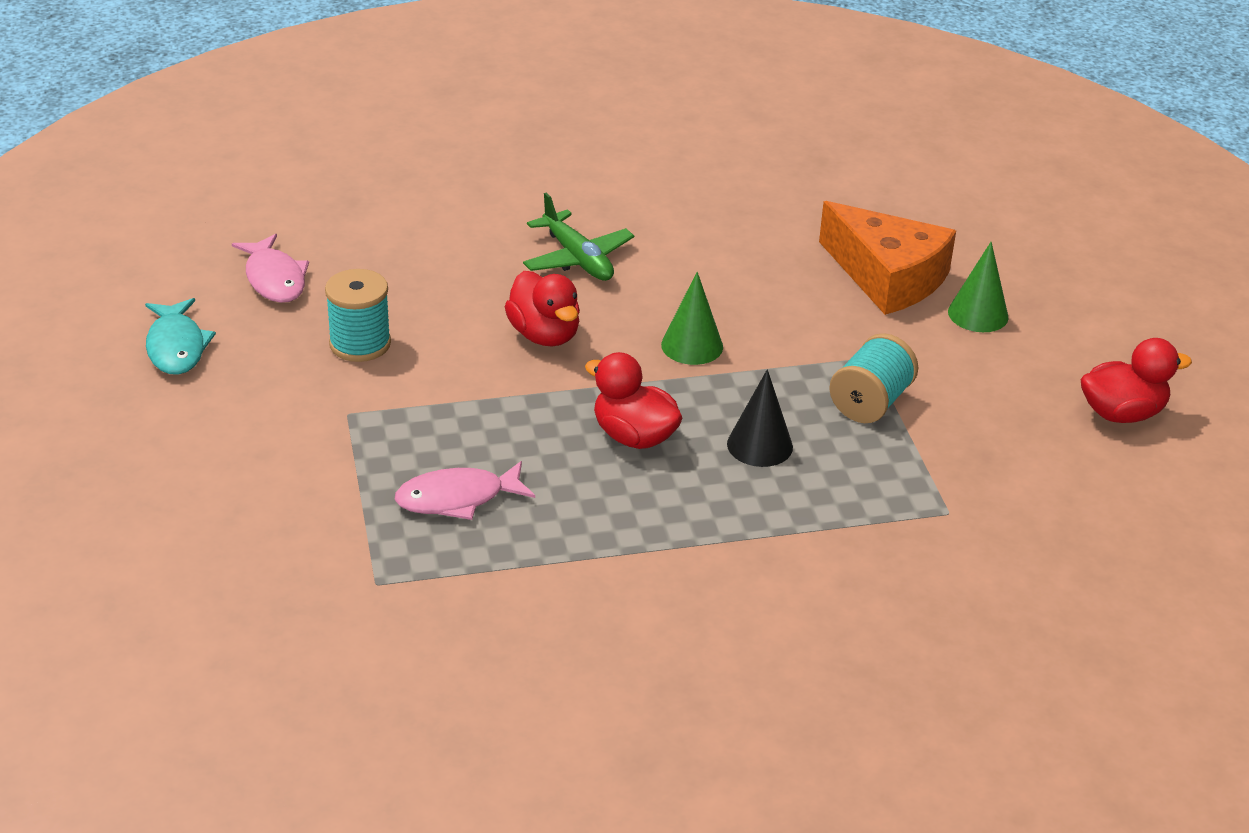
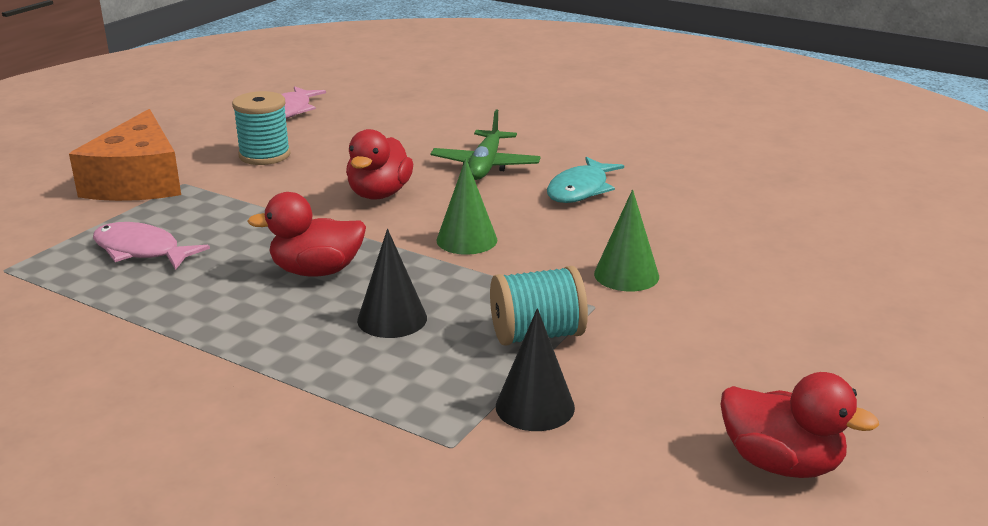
camera: 45 degrees right, 10 degrees down
turquoise fish [145,298,216,375] -> turquoise fish moved to [547,157,624,203]
red duck [585,352,682,449] -> red duck turned 90 degrees counterclockwise [247,192,366,277]
orange cheese [819,201,956,315] -> orange cheese moved to [69,109,181,201]
green cone [948,242,1008,332] -> green cone moved to [594,189,659,291]
none -> black cone [496,308,575,431]

